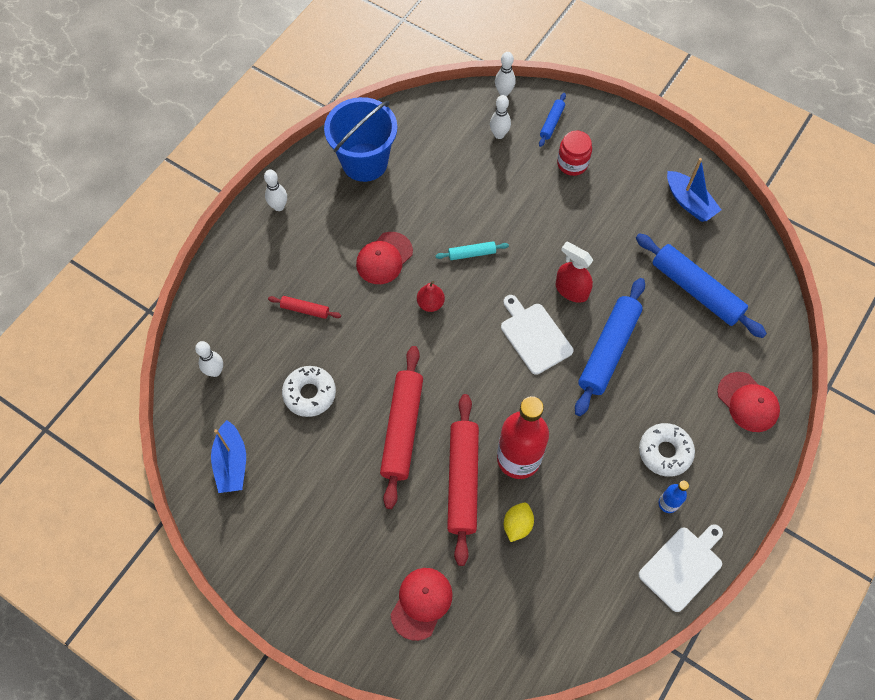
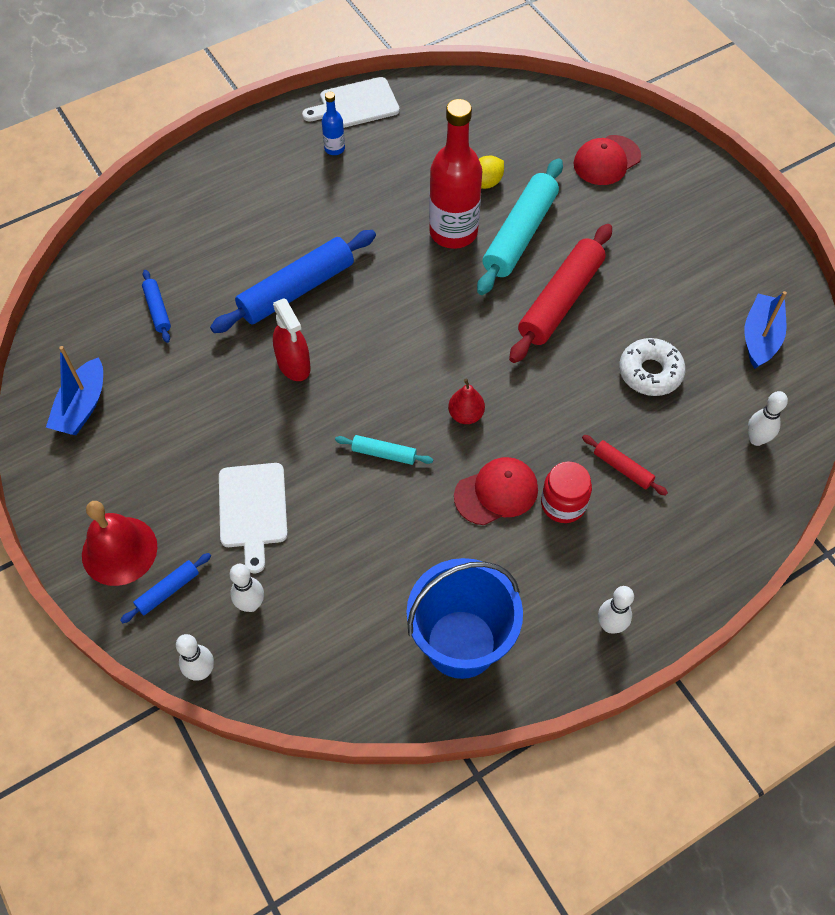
camera: 155 degrees left, 5 degrees down
red rolling pin [447,394,479,566] -> turquoise rolling pin [477,158,563,295]
white cutting board [501,295,573,375] -> white cutting board moved to [219,463,288,573]
red jar [557,131,592,176] -> red jar moved to [541,461,592,523]
blue rolling pin [636,233,767,338] -> blue rolling pin [142,270,171,343], size x0.47
white donut [639,423,695,477] -> none
blue boat [667,158,721,222] -> blue boat turned 150 degrees counterclockwise [46,346,103,435]
red cap [717,372,780,432] -> none
none -> red bell [82,501,157,586]

